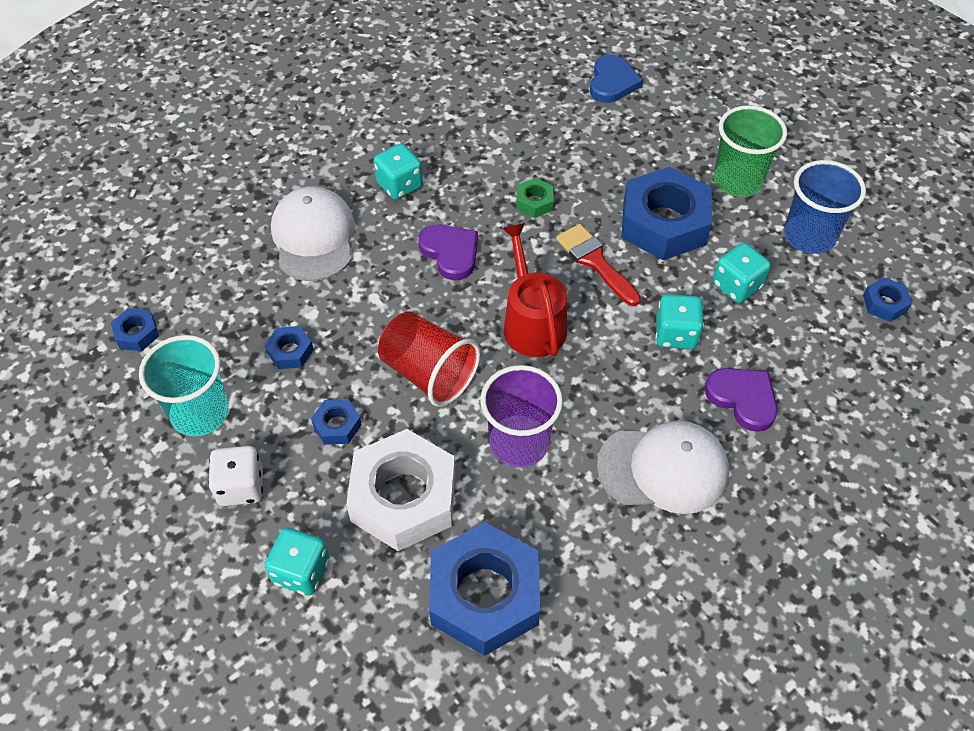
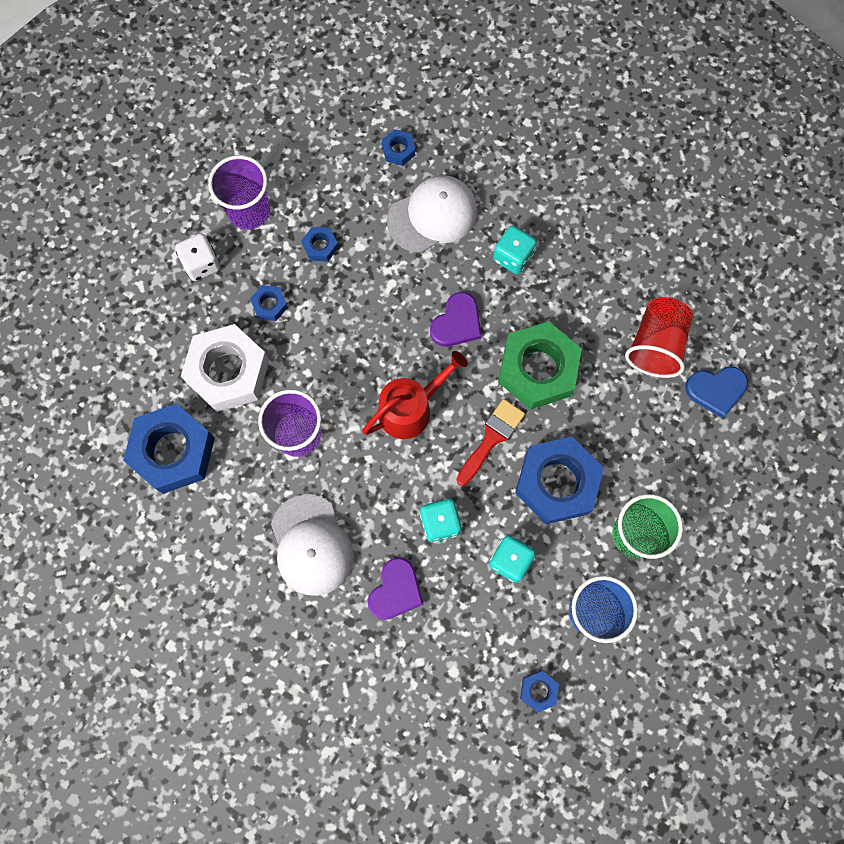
camera: 70 degrees right, 20 degrees up
blue nut [111,308,159,351] -> blue nut moved to [382,129,415,166]
turquoise cup [139,335,229,436] -> purple cup [208,155,270,230]
turquoise dice [265,528,330,596] -> none
red cup [378,312,480,407] -> red cup moved to [625,297,693,378]
green nut [517,178,553,218] -> green nut [498,321,582,410], size x2.28

